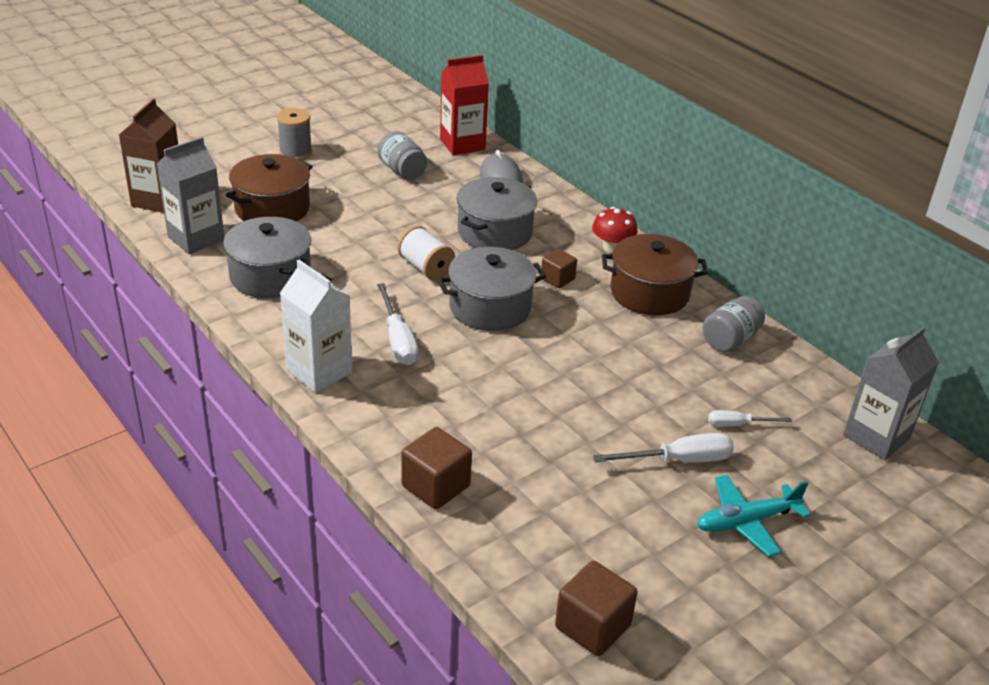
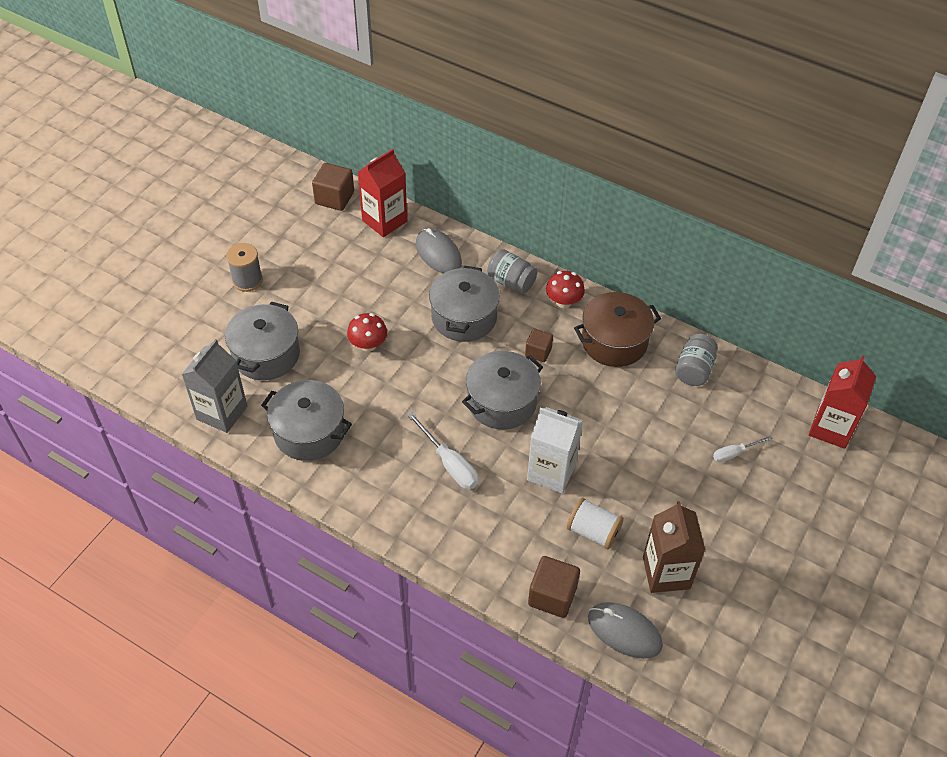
camera: 20 degrees left, 15 degrees up
brown carton [119,98,178,213] -> brown carton moved to [643,501,705,593]
brown pot [226,154,313,222] -> grey pot [225,301,300,380]
white carton [280,260,352,393] -> white carton moved to [527,407,583,493]
grey jar [377,131,427,180] -> grey jar moved to [487,249,537,293]
white spool [397,226,455,280] -> white spool moved to [567,498,624,549]
brown cube [555,561,638,656] -> brown cube moved to [312,163,354,211]
white screwdriver [593,433,734,463] -> none
turquoise plane [697,475,810,557] -> none
grey carton [843,326,939,460] -> red carton [809,355,876,449]
none -> red mushroom [347,313,387,352]
none -> grey mouse [588,602,663,659]

